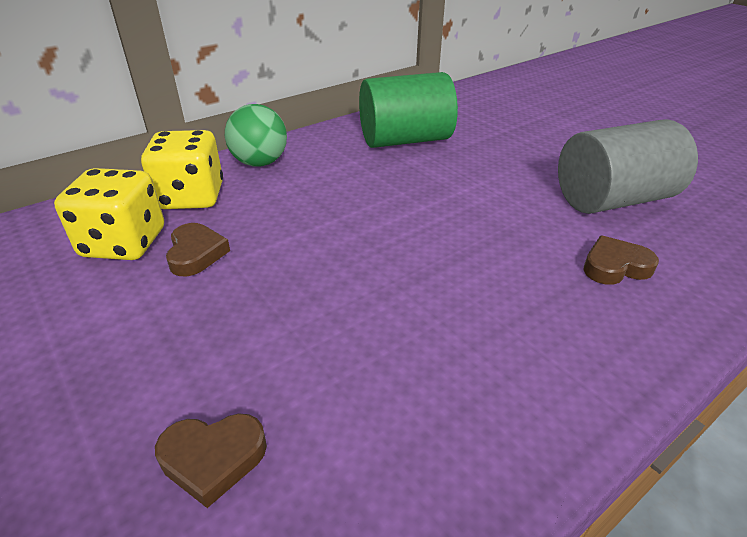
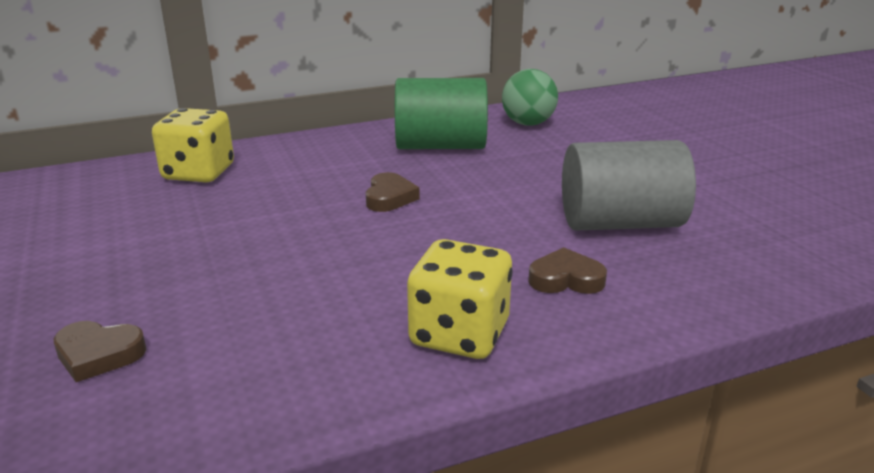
camera: 15 degrees right, 10 degrees down
yellow dice [54,168,164,260] -> yellow dice moved to [407,239,513,359]
brown heart [166,223,230,276] -> brown heart moved to [366,172,419,212]
green ball [225,104,287,167] -> green ball moved to [502,69,558,126]

